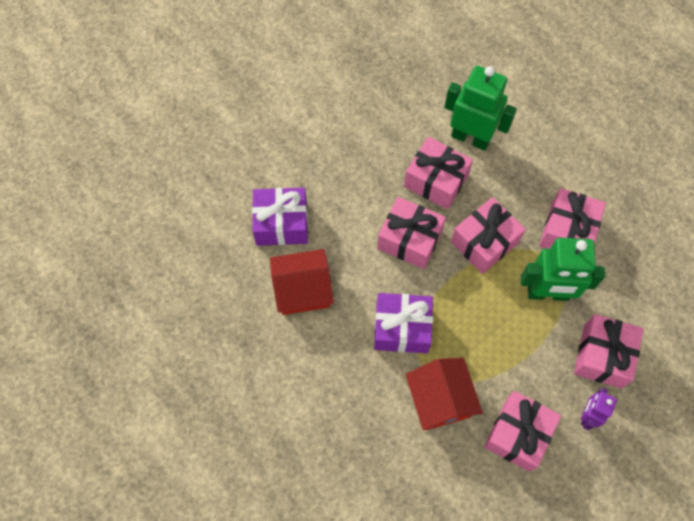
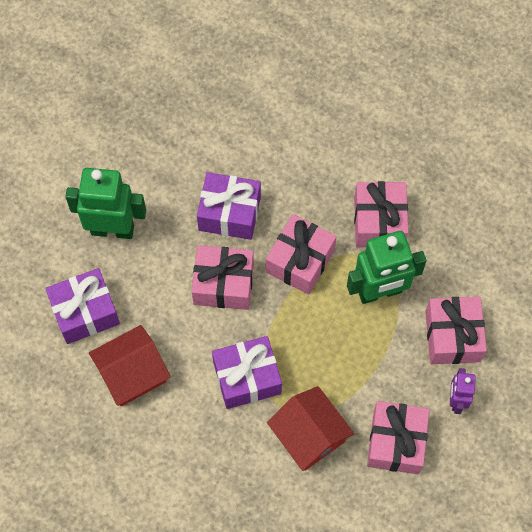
camera: 20 degrees left, 0 degrees up
pink gift [404,137,473,209] -> purple gift [197,172,261,240]
green robot [444,66,517,151] -> green robot moved to [65,168,146,239]

